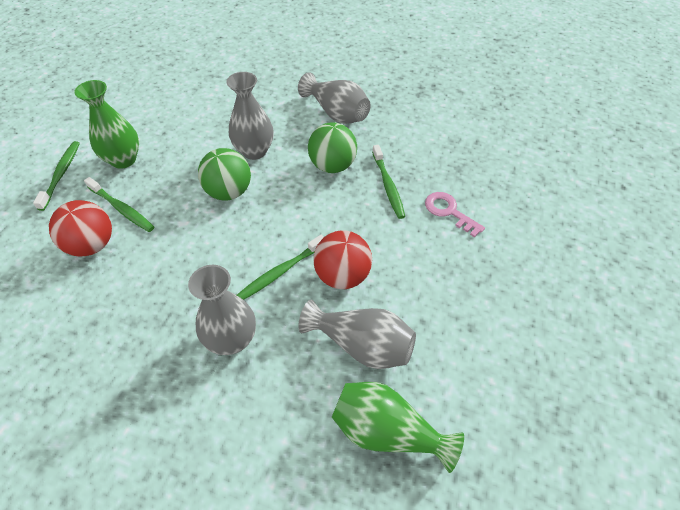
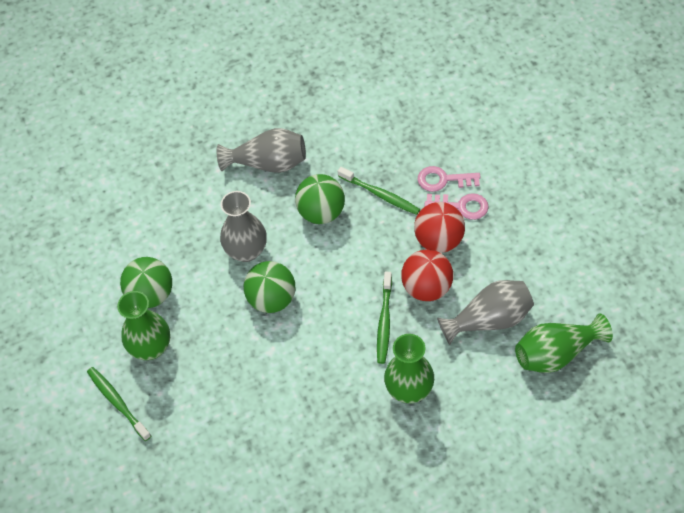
camera: 40 degrees left, 5 degrees up
red ball [49,200,112,256] -> red ball moved to [414,202,465,253]
green toothbrush [84,177,154,232] -> none
grey vase [188,265,256,355] -> green vase [384,334,434,403]
none -> green ball [120,257,172,308]
none -> pink key [424,193,489,220]

